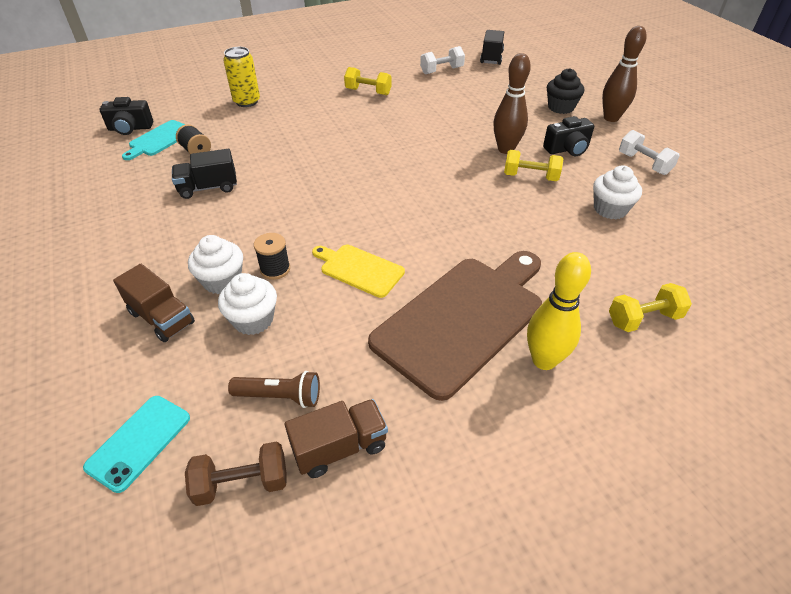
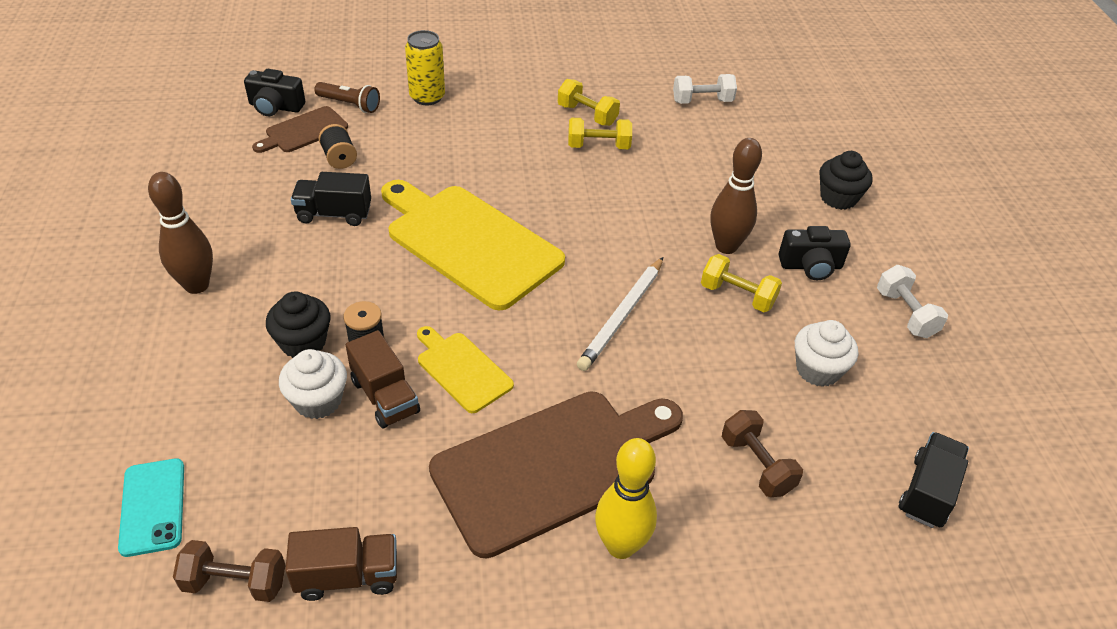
camera: 15 degrees right, 0 degrees up
turquoise phone [83,396,190,493] -> turquoise phone turned 60 degrees counterclockwise [118,459,184,557]
brown truck [113,264,195,342] -> brown truck moved to [346,330,420,428]
turquoise cutting board [122,120,185,160] -> brown cutting board [252,106,348,153]
white cupcake [188,235,243,294] -> black cupcake [266,292,331,358]
brown flashlight [228,371,320,408] -> brown flashlight moved to [314,82,380,113]
black truck [480,30,504,65] -> black truck moved to [899,432,969,528]
brown bowling pin [602,26,647,122] -> brown bowling pin moved to [148,172,213,294]
yellow dumbbell [609,283,692,332] -> yellow dumbbell moved to [568,118,632,149]
none -> yellow cutting board [381,180,565,310]
none -> white pencil [577,257,663,371]
none -> brown dumbbell [722,410,803,497]

